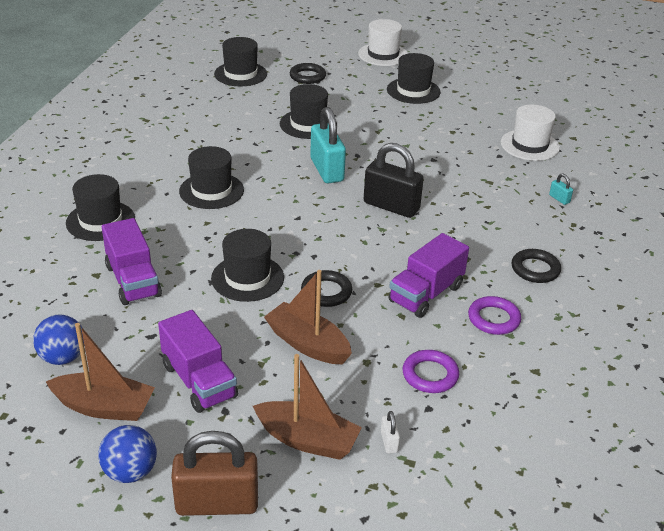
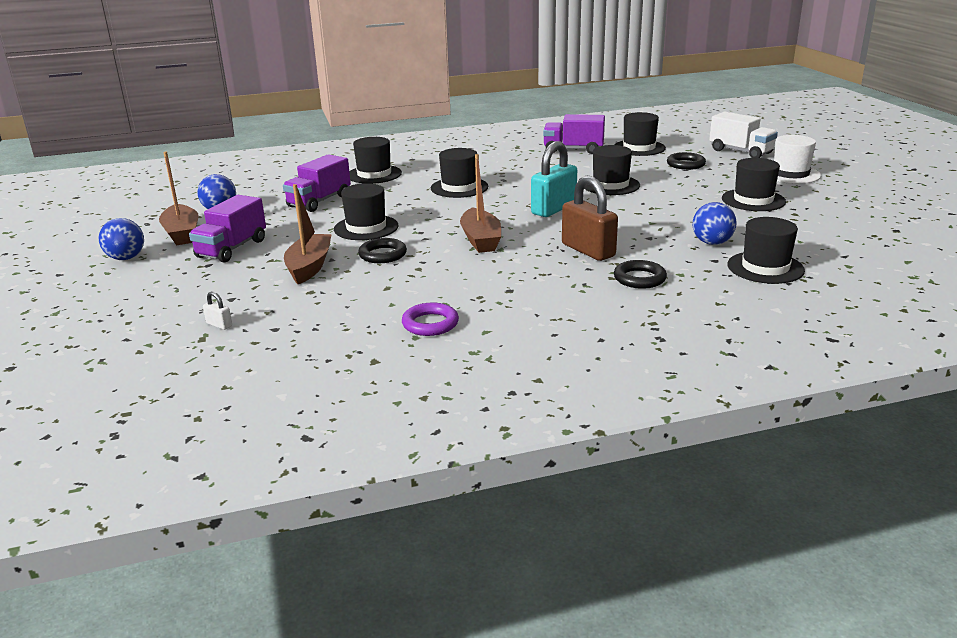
camera: 60 degrees right, 10 degrees down
brown padlock [171,431,258,516] -> brown padlock moved to [562,176,618,261]
brown boat [253,354,362,460] -> brown boat moved to [460,154,501,253]
black padlock [364,143,424,218] -> none
white padlock [381,411,400,454] -> white padlock turned 75 degrees clockwise [203,291,232,330]
purple truck [389,233,469,318] -> purple truck moved to [543,114,605,154]
purple ring [403,350,459,393] -> none
white hat [501,104,560,161] -> black hat [727,217,805,284]
black ring [512,249,561,283] -> black ring moved to [614,260,667,289]
turquoise padlock [549,174,573,205] -> none
none -> blue ball [693,202,736,245]
none -> white truck [709,112,778,158]

